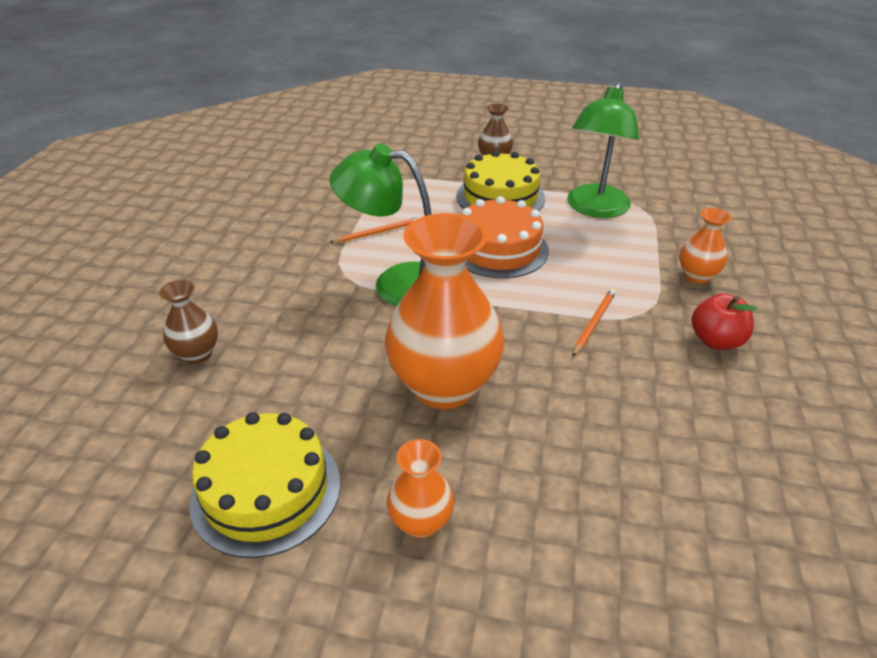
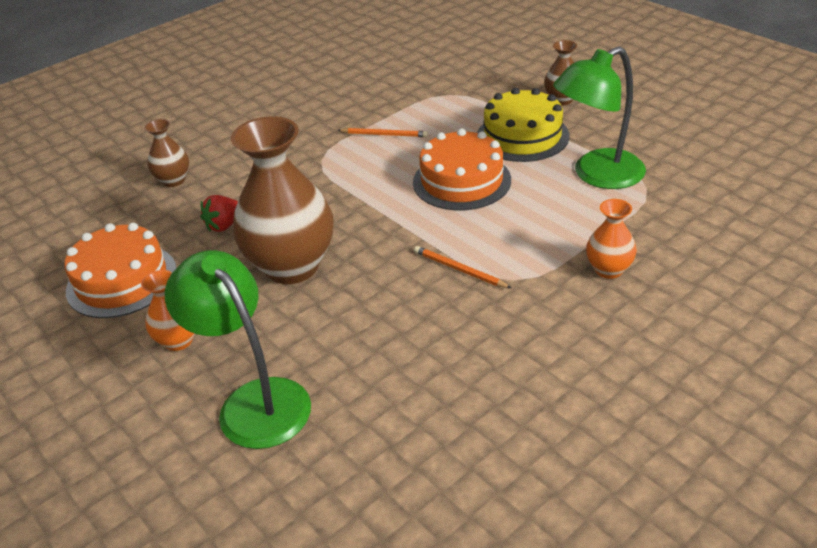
camera: 40 degrees right, 0 degrees up
yellow cake [189,412,340,558] -> orange cake [65,223,176,318]
green lamp [330,144,432,306] -> green lamp moved to [165,250,311,449]
orange vase [385,213,504,409] -> brown vase [231,116,333,284]
orange pencil [572,289,616,357] -> orange pencil turned 120 degrees counterclockwise [414,246,511,288]
red apple [692,293,757,350] -> none
none -> red strawberry [200,195,238,232]

